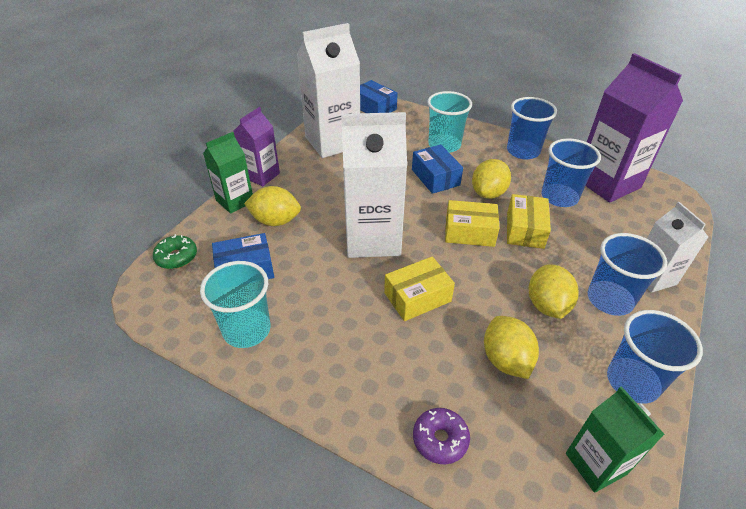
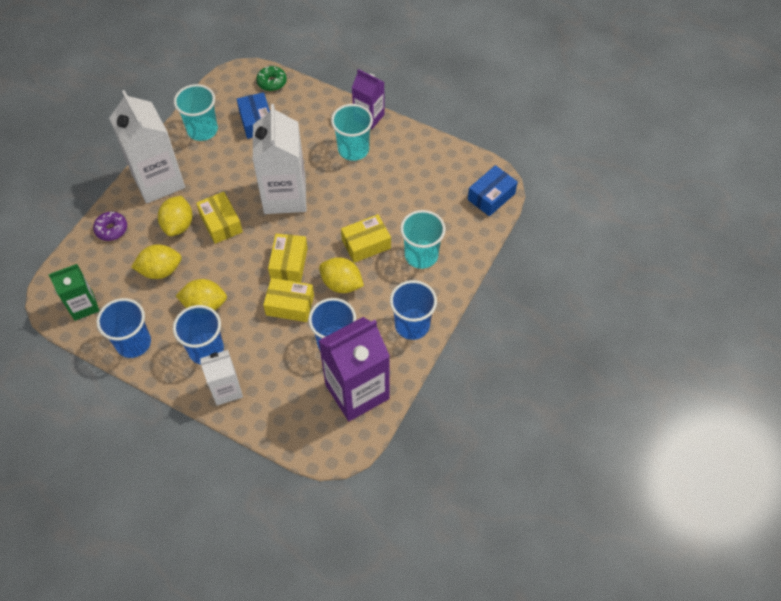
camera: 90 degrees right, 15 degrees up
green carton [203,132,253,214] -> none
yellow lemon [244,186,301,226] -> yellow lemon moved to [158,196,192,236]
white carton [297,23,360,158] -> white carton moved to [109,90,185,204]
blue box [412,145,463,194] -> yellow box [341,214,391,263]
none -> turquoise cup [331,104,373,161]

